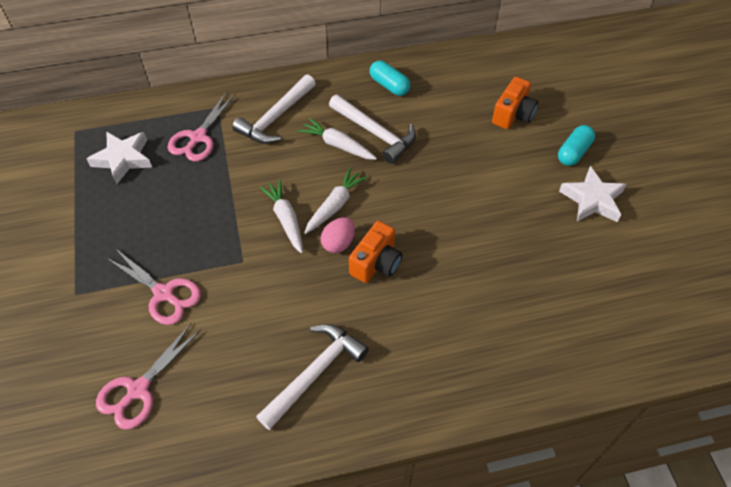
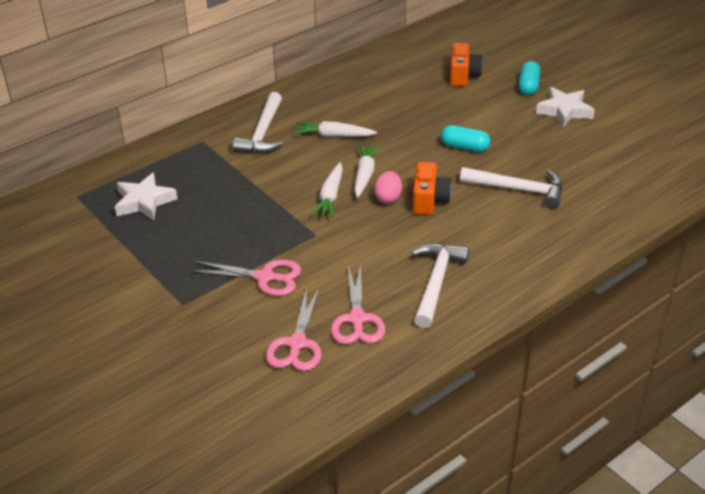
camera: 25 degrees left, 15 degrees down
pink scissors [167,91,236,162] -> pink scissors moved to [331,264,385,344]
white carrot [259,180,303,254] -> white carrot turned 120 degrees counterclockwise [311,162,343,218]
white hammer [329,95,416,164] -> white hammer moved to [460,167,563,209]
turquoise capsule [370,61,411,96] -> turquoise capsule moved to [441,125,491,152]

